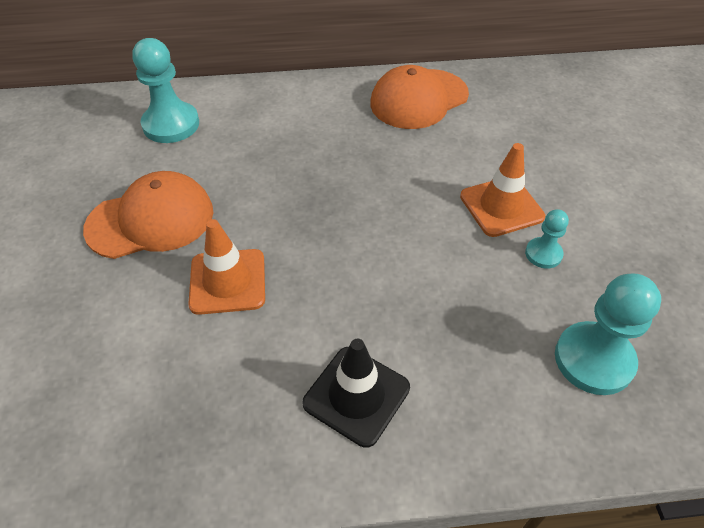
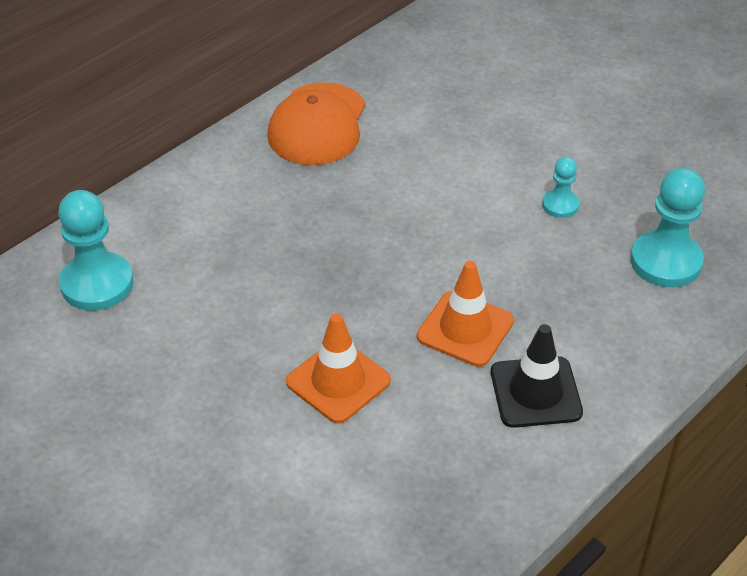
camera: 40 degrees left, 5 degrees down
orange cap [83,171,213,259] -> none
orange traffic cone [460,143,545,237] -> orange traffic cone moved to [417,261,514,367]

